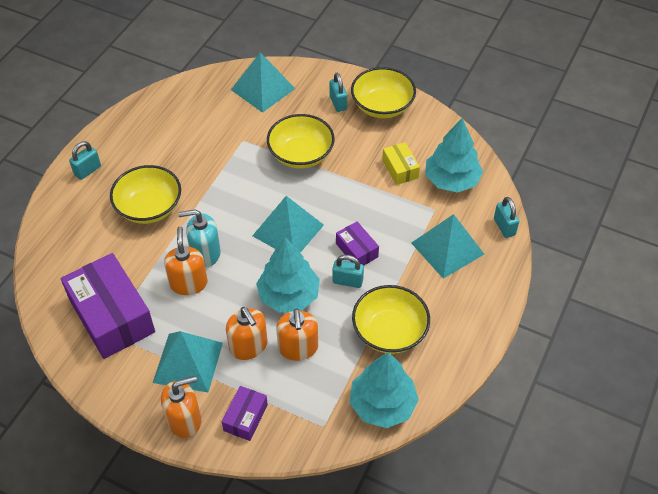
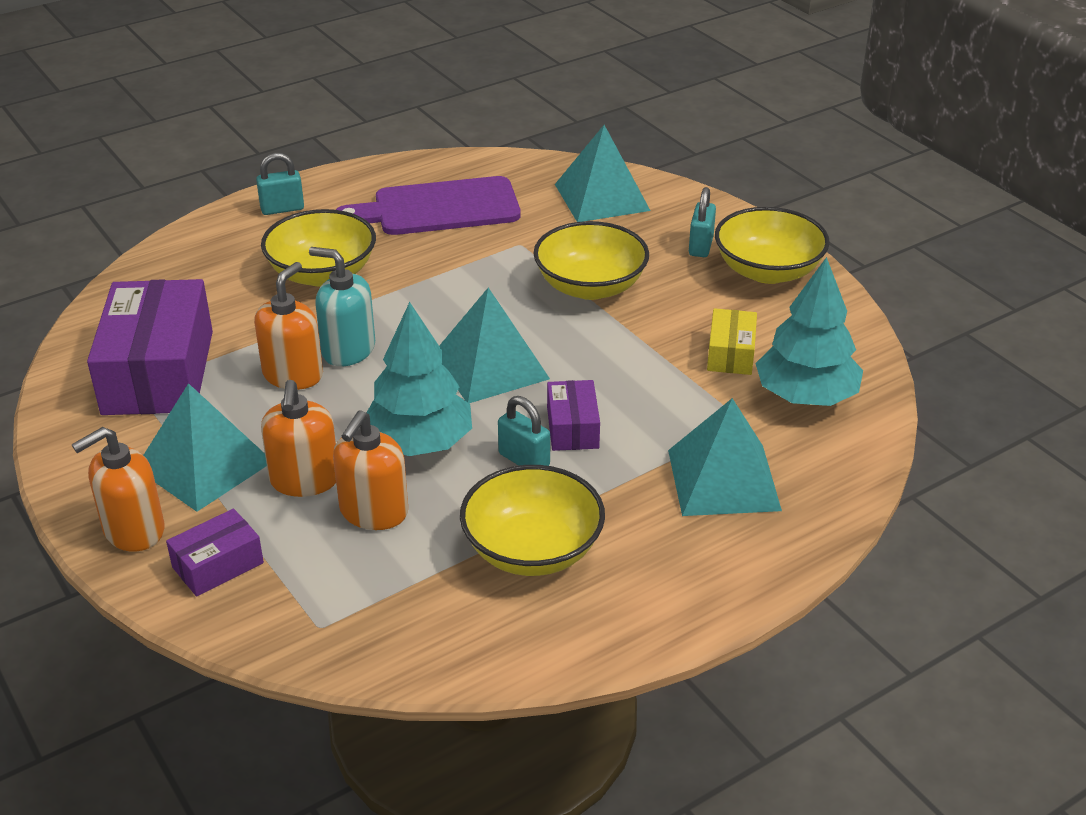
camera: 30 degrees right, 15 degrees down
orange soap dispenser [161,376,201,438] -> orange soap dispenser turned 135 degrees clockwise [72,427,164,552]
turquoise tree [350,352,419,428] -> none
turquoise padlock [494,197,519,238] -> none
none -> purple cutting board [336,176,521,235]

